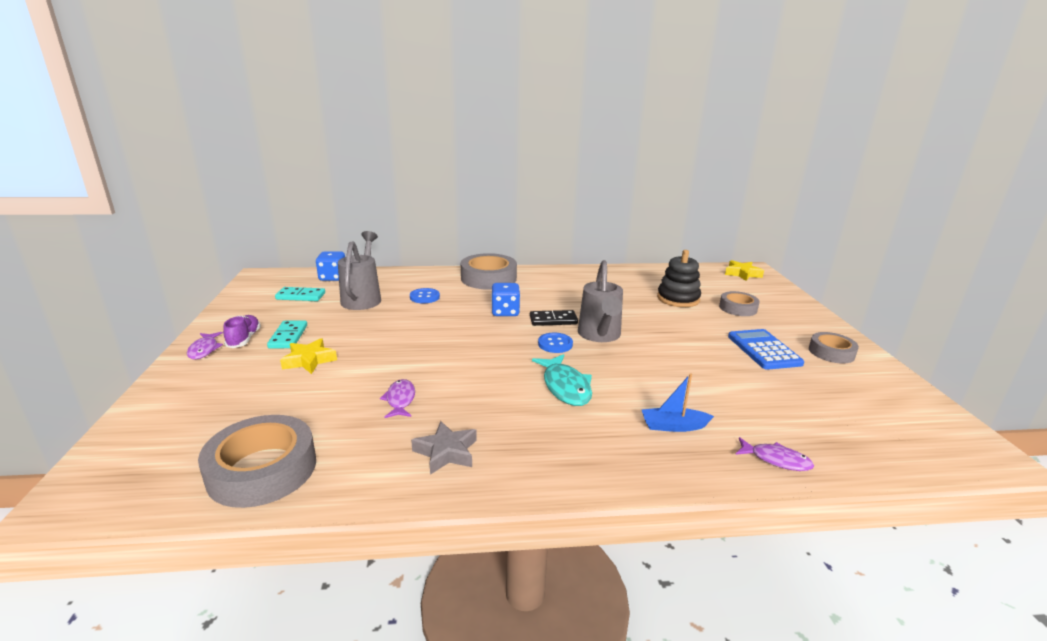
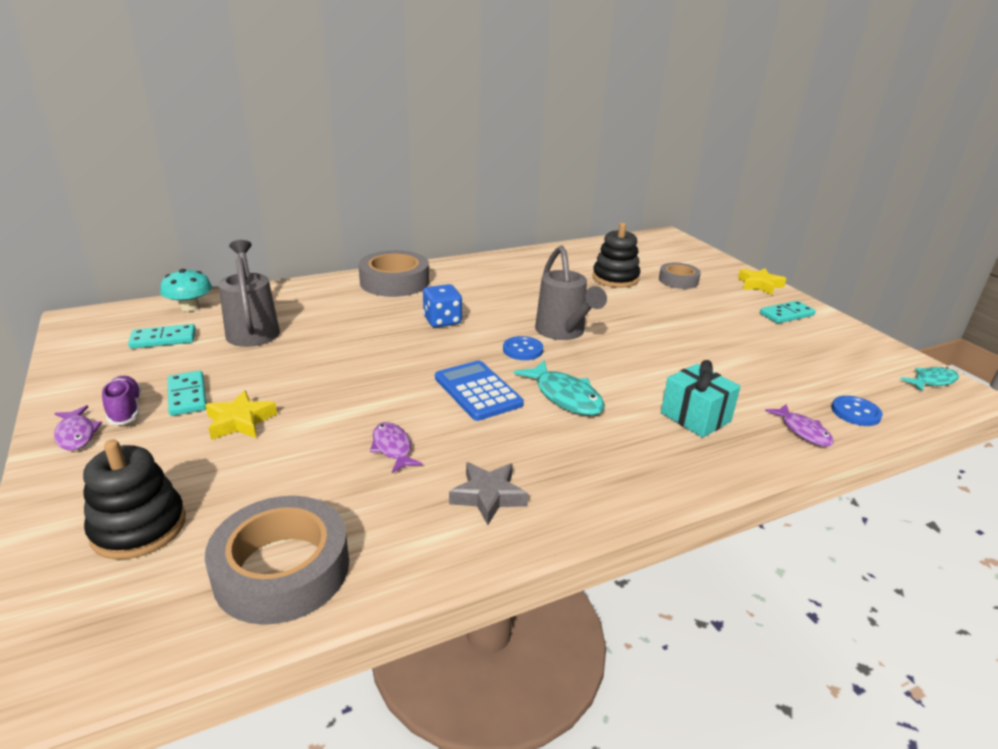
camera: 20 degrees left, 5 degrees up
blue dice [316,251,345,281] -> turquoise mushroom [160,269,212,311]
blue button [410,288,440,303] -> blue button moved to [831,396,883,426]
black domino [530,310,578,326] -> none
blue boat [642,373,714,432] -> turquoise gift [661,360,741,438]
yellow star [725,260,764,281] -> yellow star moved to [738,268,787,295]
blue calculator [728,329,804,370] -> blue calculator moved to [435,360,524,421]
purple fish [736,437,814,471] -> purple fish turned 60 degrees clockwise [765,404,834,447]
grey tape [809,332,859,364] -> turquoise domino [760,301,816,323]
none -> black stacking toy [83,439,186,560]
none -> turquoise fish [900,367,959,392]

